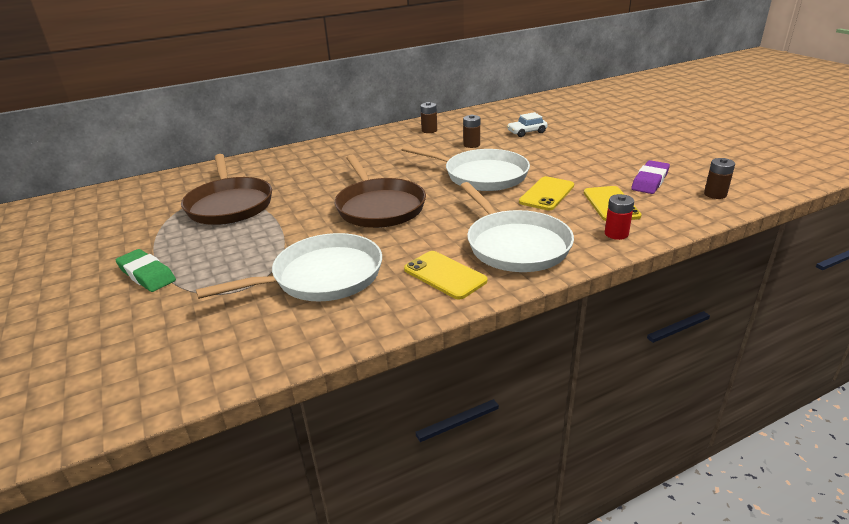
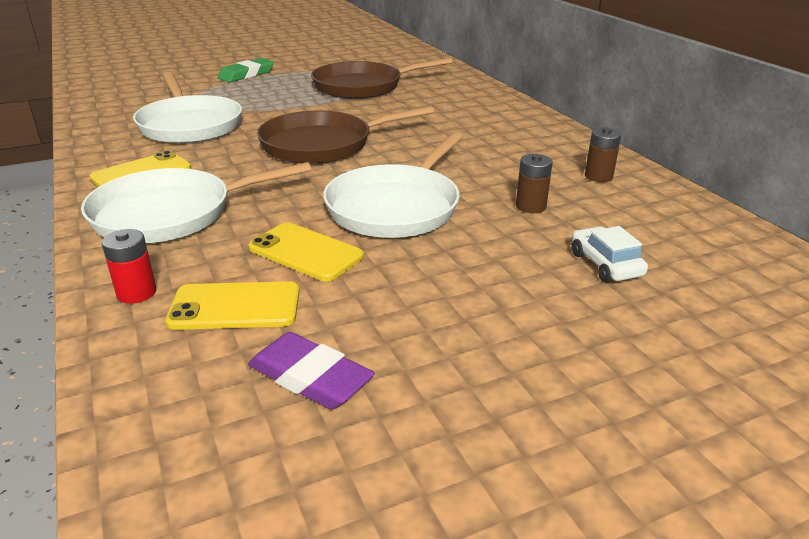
camera: 90 degrees right, 0 degrees up
brown battery [704,158,735,199] -> none

